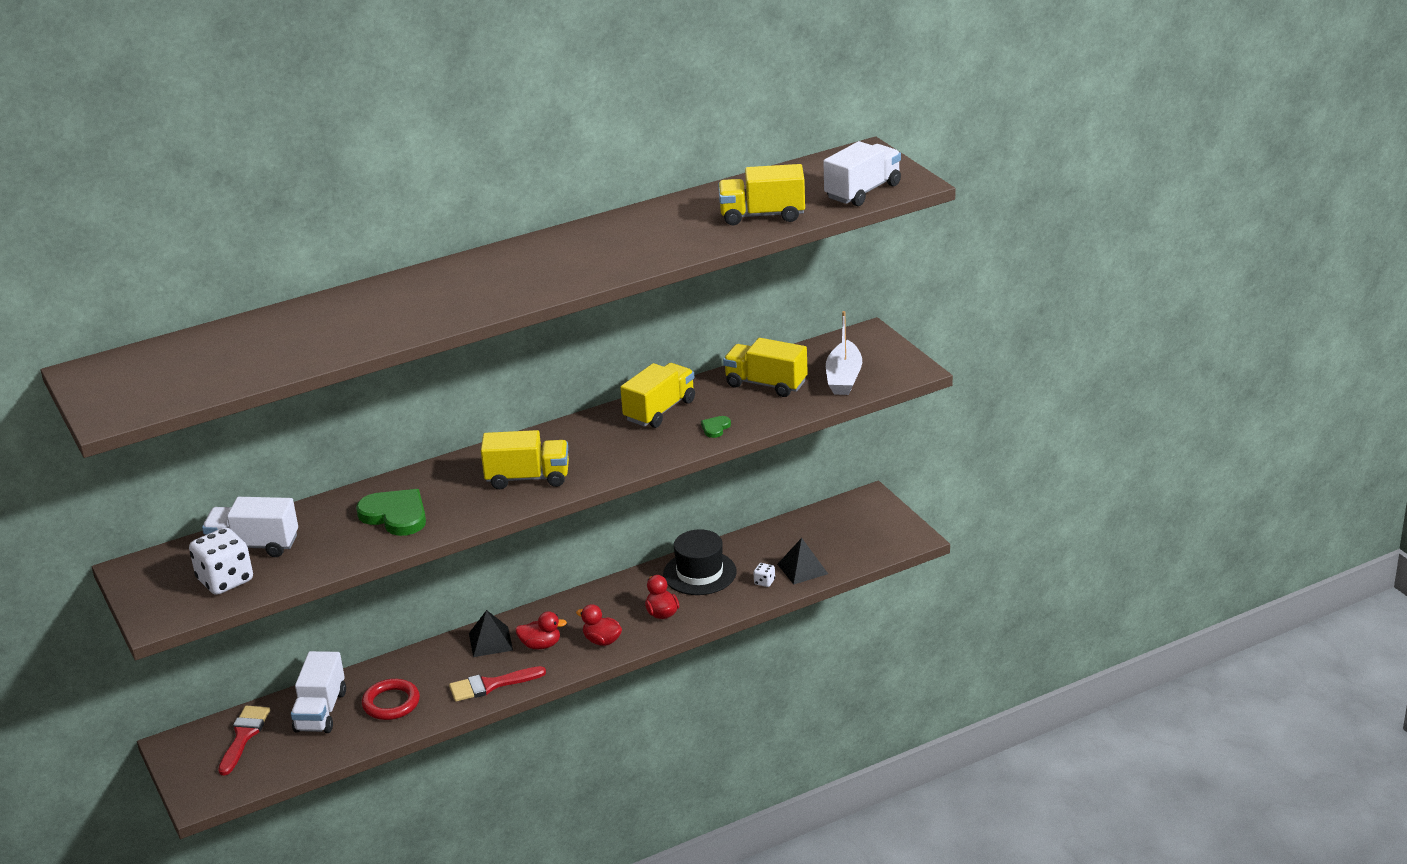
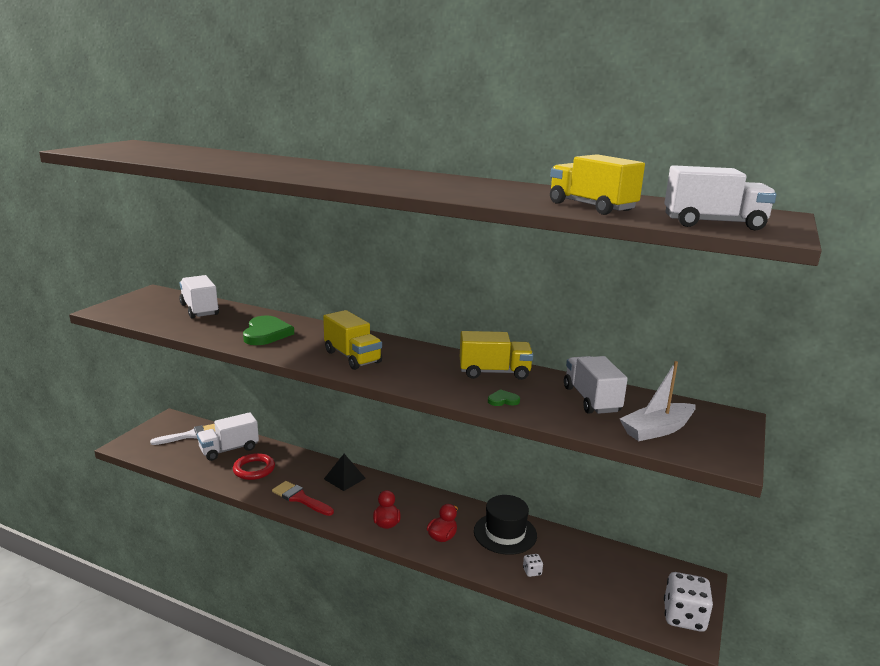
camera: 50 degrees right, 10 degrees down
white dice [189,527,253,595] -> white dice moved to [664,572,713,632]
red brush [218,706,270,775] -> white brush [150,424,215,445]
red duck [515,611,567,649] -> none
yellow truck [723,338,808,397] -> white truck [564,356,628,414]
black pyramid [777,538,828,585] -> none

